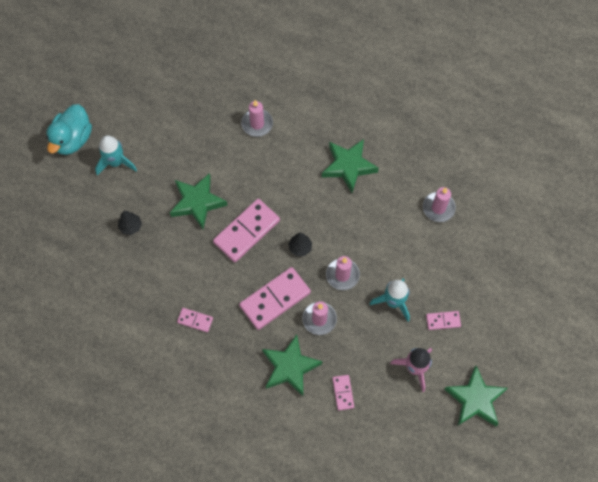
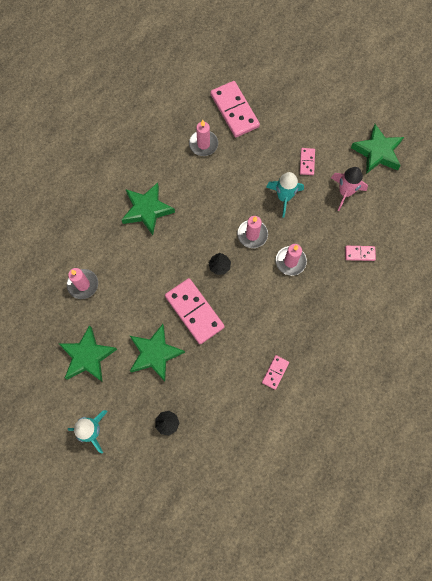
camera: 80 degrees left, 5 degrees up
turquoise duck [46,104,92,155] -> none
pink domino [239,267,311,330] -> pink domino moved to [210,81,260,137]
green star [262,334,322,396] -> green star moved to [59,325,117,381]

